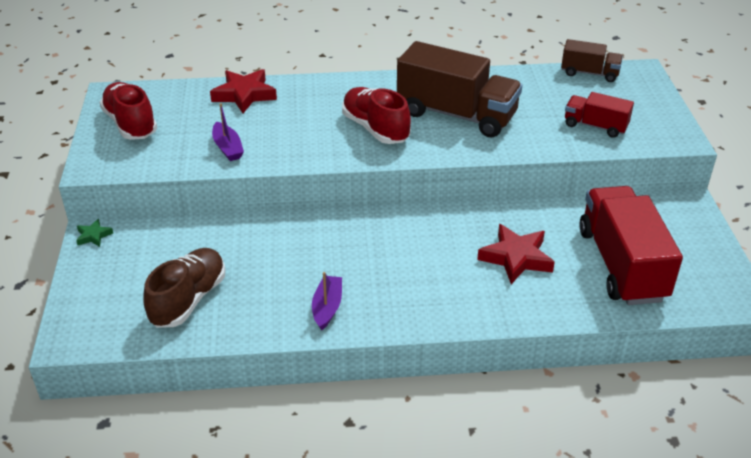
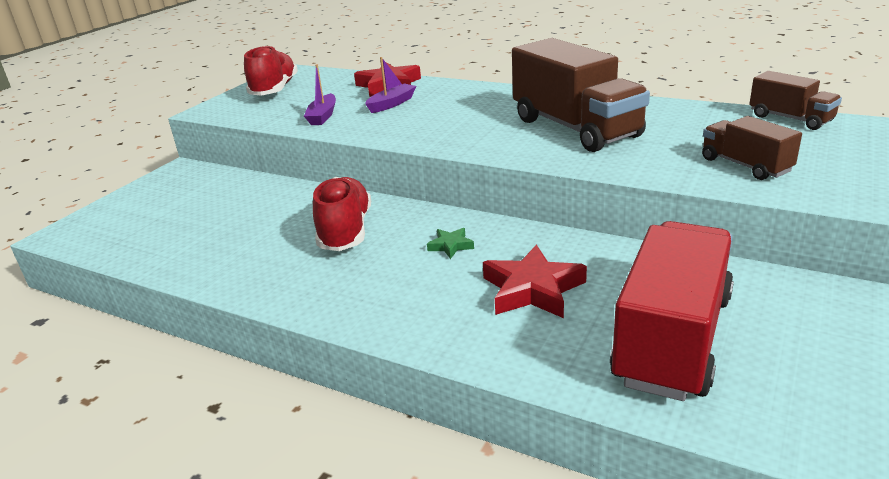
camera: 35 degrees right, 10 degrees down
green star [76,219,113,247] -> green star moved to [427,228,474,259]
brown shoe [143,248,225,328] -> none
purple boat [312,272,342,331] -> purple boat moved to [365,57,416,113]
red shoe [342,87,411,144] -> red shoe moved to [313,177,371,251]
red truck [565,92,634,138] -> brown truck [702,116,802,180]

